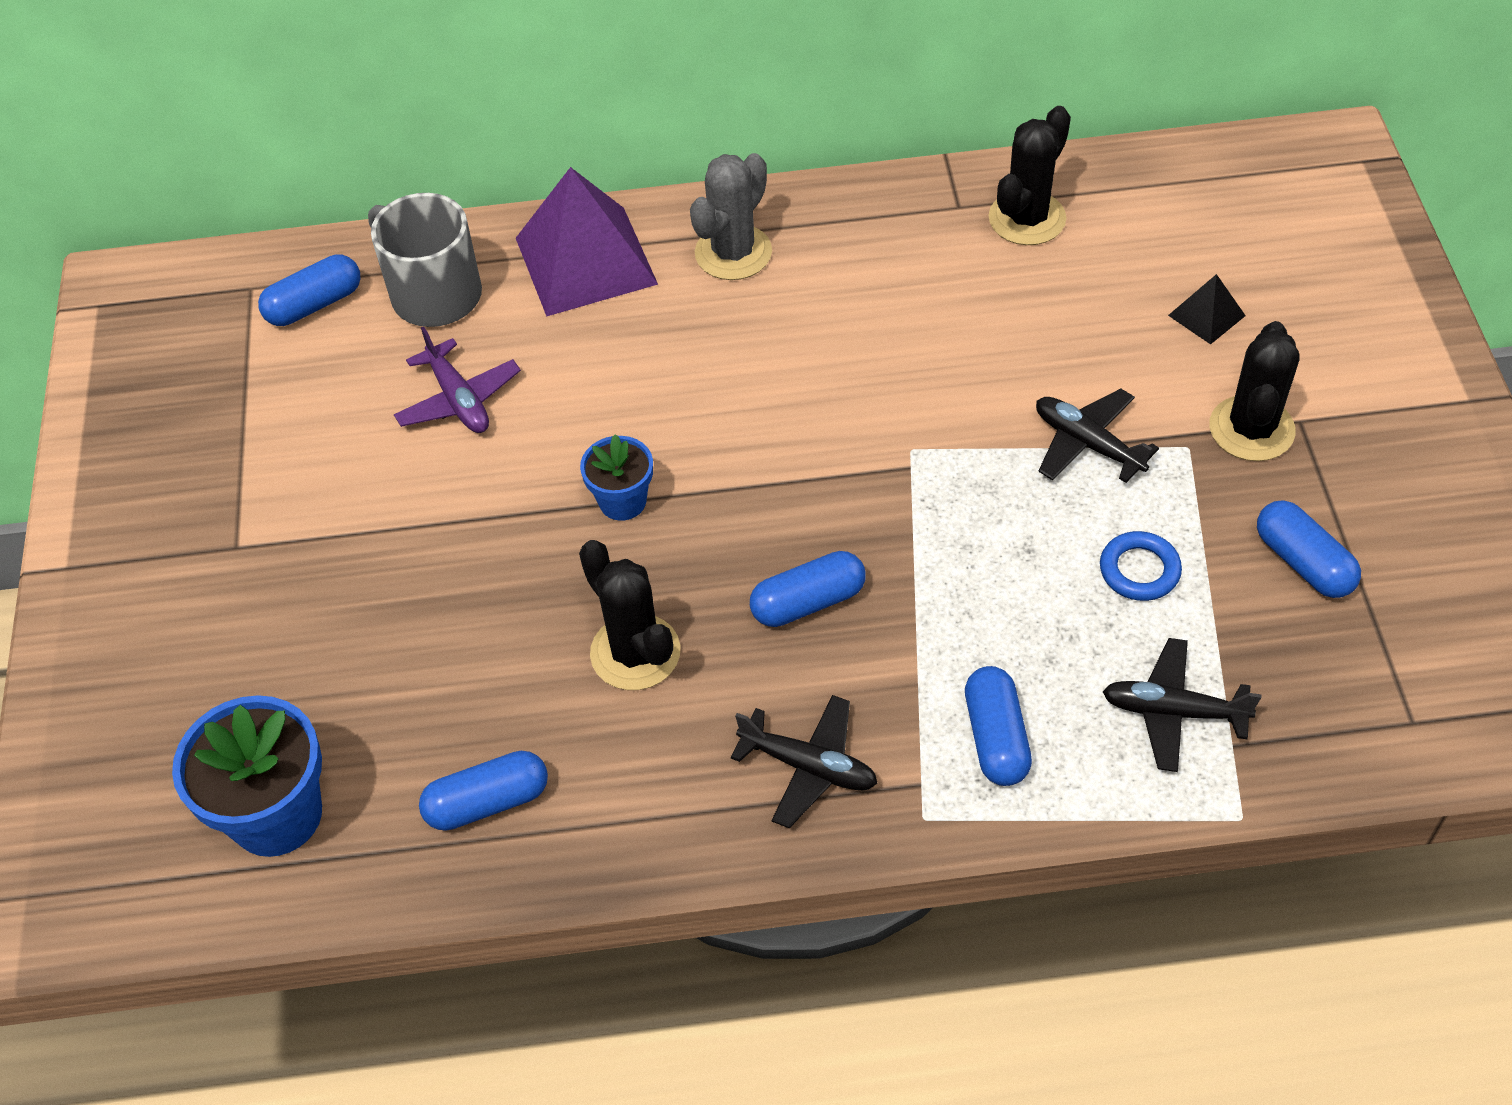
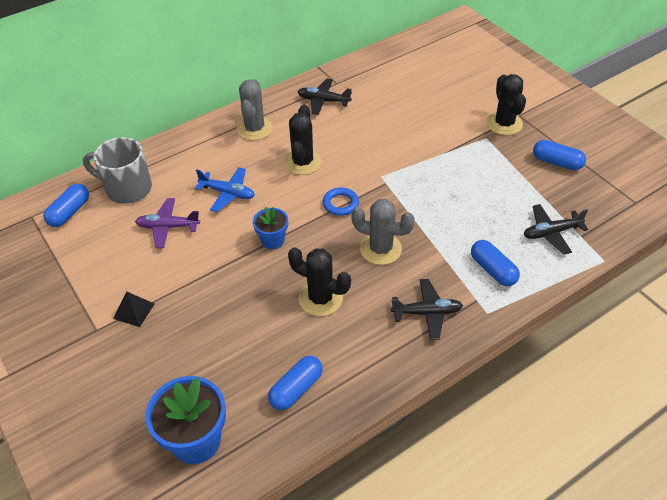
camera: 30 degrees left, 5 degrees down
purple plane [394,327,521,433] -> purple plane turned 150 degrees clockwise [135,198,200,248]
purple pyramid [516,167,658,317] -> none
blue capsule [750,551,866,627] -> grey cactus [351,199,415,265]
black cactus [989,106,1071,245] -> black cactus moved to [284,105,322,175]
black plane [1036,389,1159,483] -> black plane moved to [298,78,352,115]
blue ring [1100,531,1182,601] -> blue ring moved to [323,188,359,216]
black pyramid [1168,274,1246,345] -> black pyramid moved to [113,291,154,327]
none -> blue plane [195,167,255,212]

